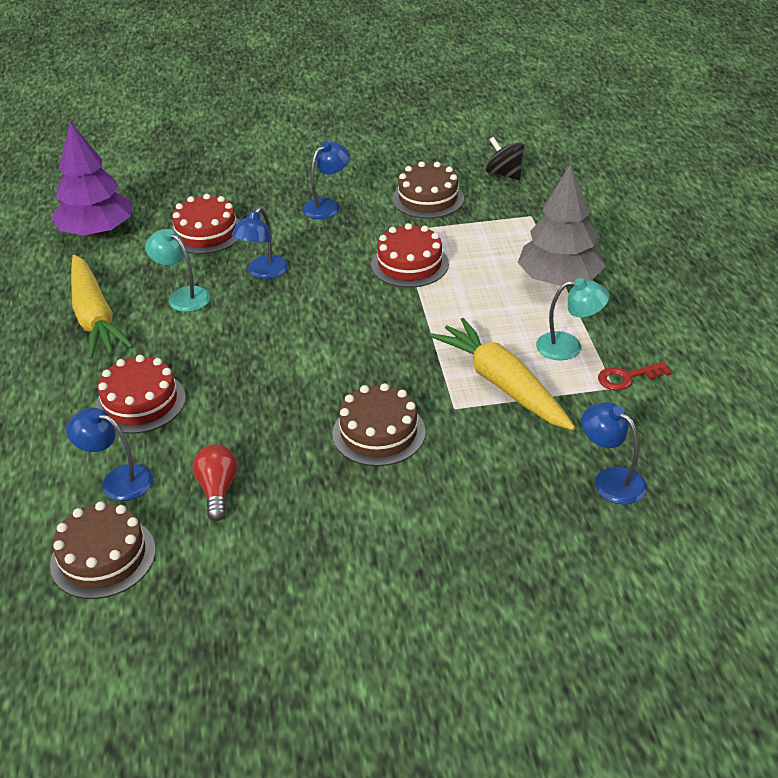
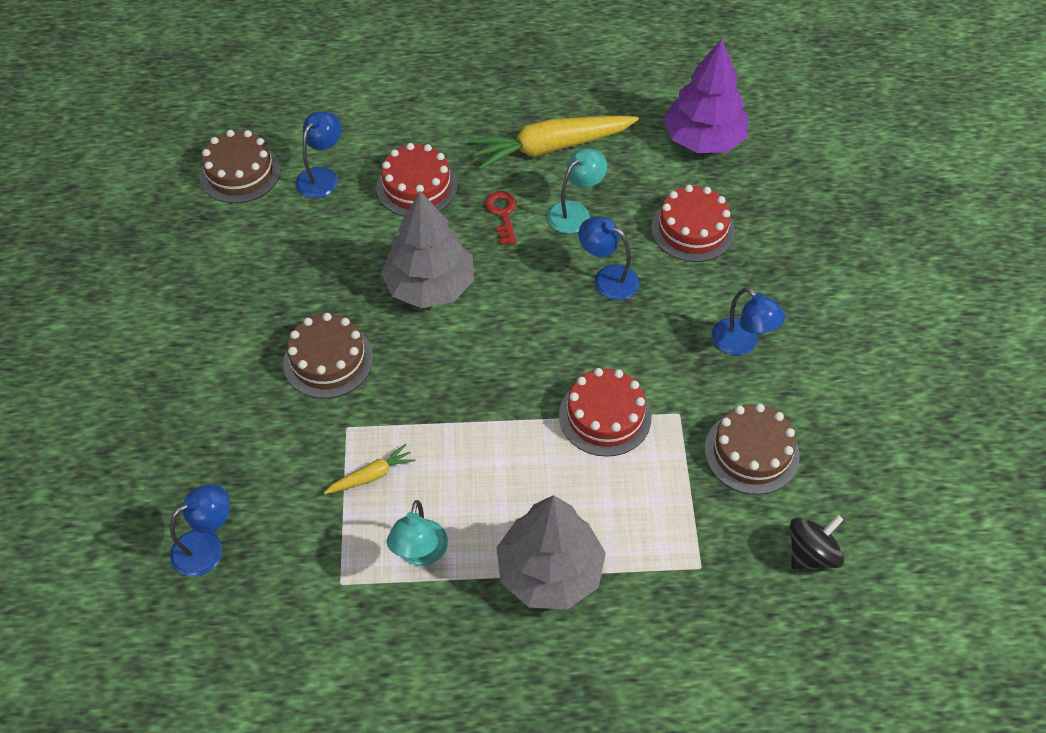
camera: 95 degrees right, 15 degrees up
red light bulb [193,444,238,521] -> none
yellow carrot [429,318,575,430] -> yellow carrot [324,444,415,494], size x0.46
red key [598,362,672,391] -> red key moved to [485,191,517,245]
none -> grey tree [381,191,474,308]

